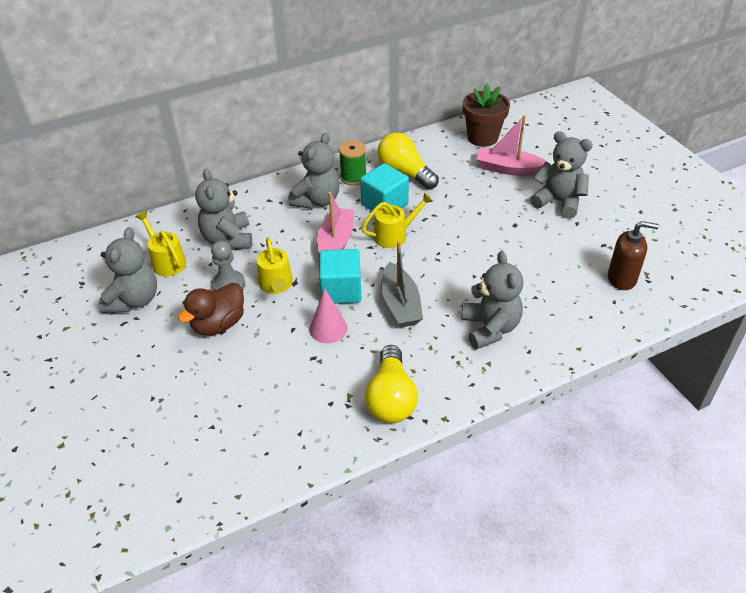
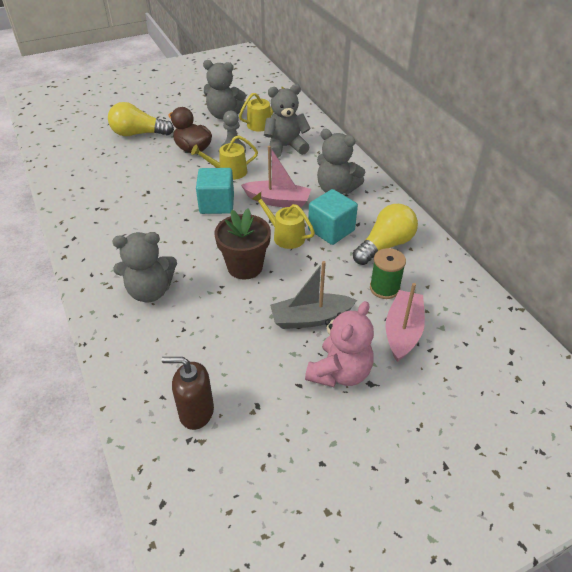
camera: 90 degrees right, 0 degrees up
pink cone [309,288,348,343] -> none
green spool [339,140,366,185] -> green spool moved to [370,248,406,299]
yellow watering can [361,193,433,248] -> yellow watering can turned 150 degrees clockwise [252,192,315,249]
yellow light bulb [365,345,418,423] -> yellow light bulb moved to [108,102,174,136]
grey boat [381,241,423,327] -> grey boat moved to [270,261,357,329]
brown flower pot [463,83,510,147] -> brown flower pot moved to [215,208,271,280]
grey teddy bear [530,131,593,219] -> pink teddy bear [305,301,374,387]
brown soap dispenser [608,221,659,290] -> brown soap dispenser turned 90 degrees clockwise [162,357,214,430]

